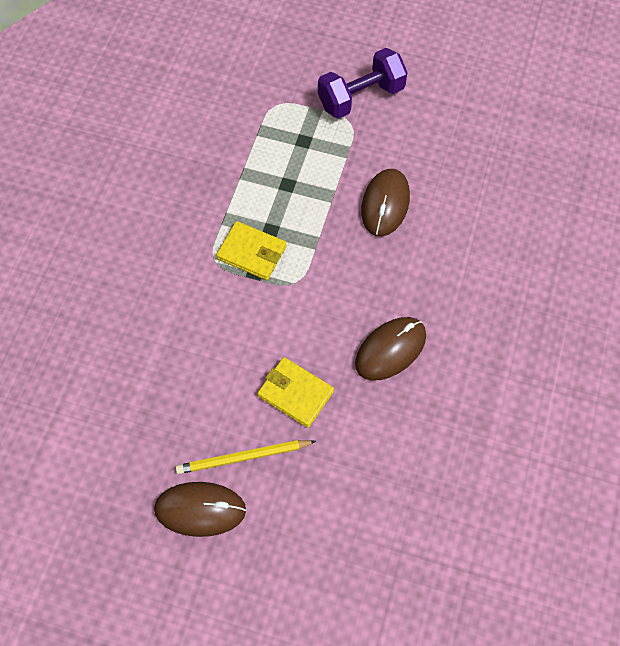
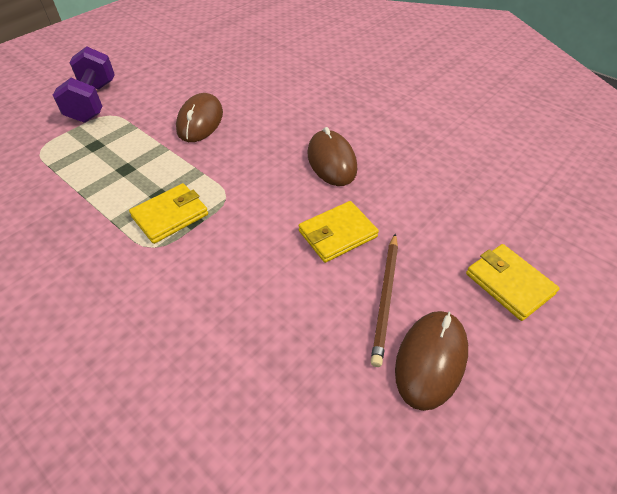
camera: 65 degrees left, 15 degrees down
yellow pencil [176,440,316,474] -> brown pencil [371,234,398,367]
brown mouse [361,169,410,236] -> brown mouse turned 60 degrees clockwise [176,93,223,142]
none -> yellow wallet [466,244,560,321]

